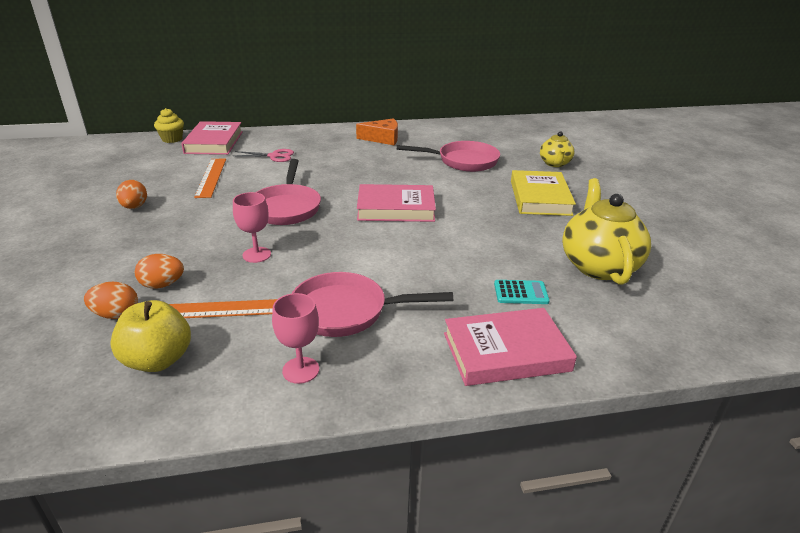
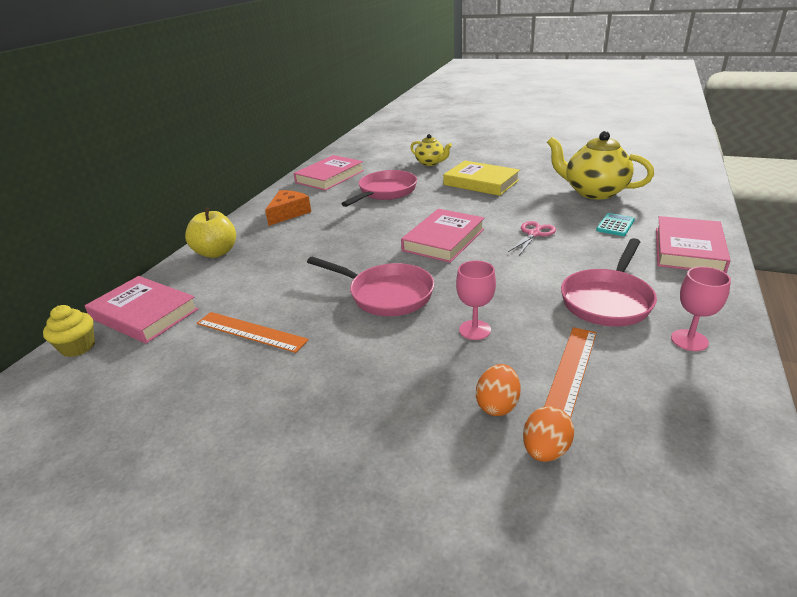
camera: 55 degrees left, 0 degrees up
yellow apple [110,300,191,372] -> yellow apple moved to [185,208,236,258]
orange egg [116,180,147,209] -> none
pink scissors [235,149,294,162] -> pink scissors moved to [508,221,556,255]
none -> pink book [294,155,364,191]

